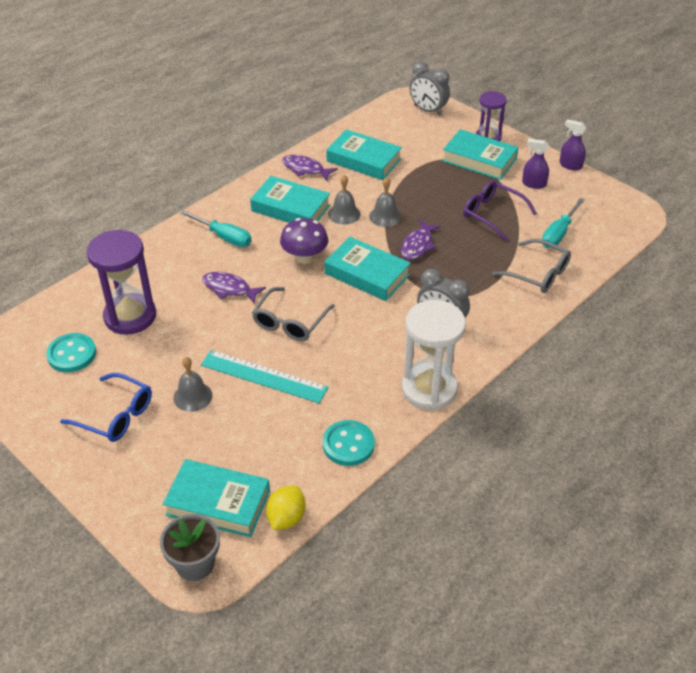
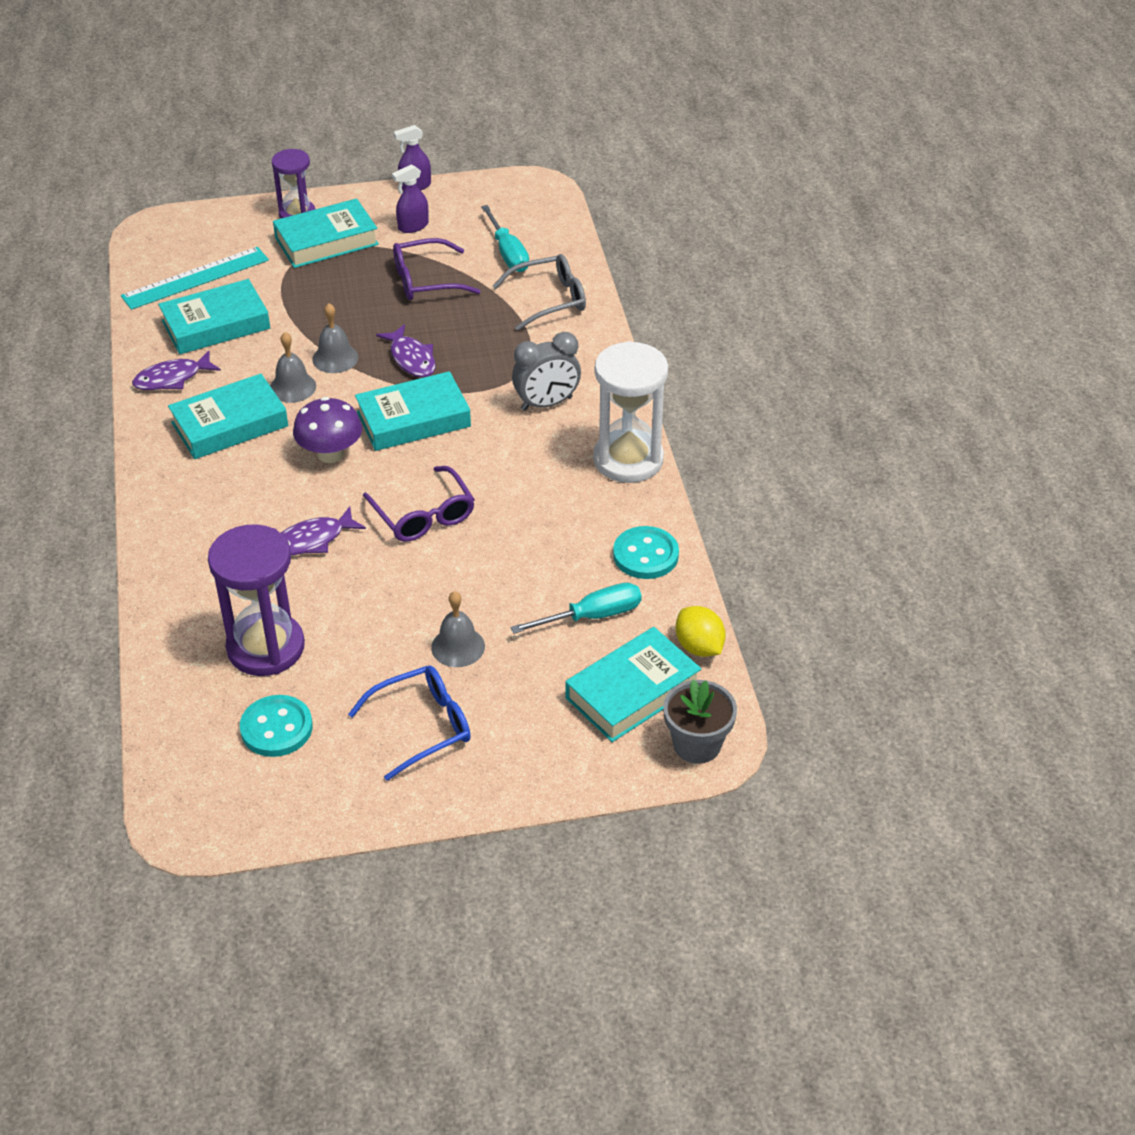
camera: 55 degrees left, 0 degrees up
turquoise screwdriver [181,210,251,247] -> turquoise screwdriver moved to [511,583,642,634]
turquoise ruler [201,350,328,403] -> turquoise ruler moved to [121,247,269,310]
grey glasses [252,287,335,341] -> purple glasses [363,466,475,542]
grey clock [409,61,450,116] -> none

